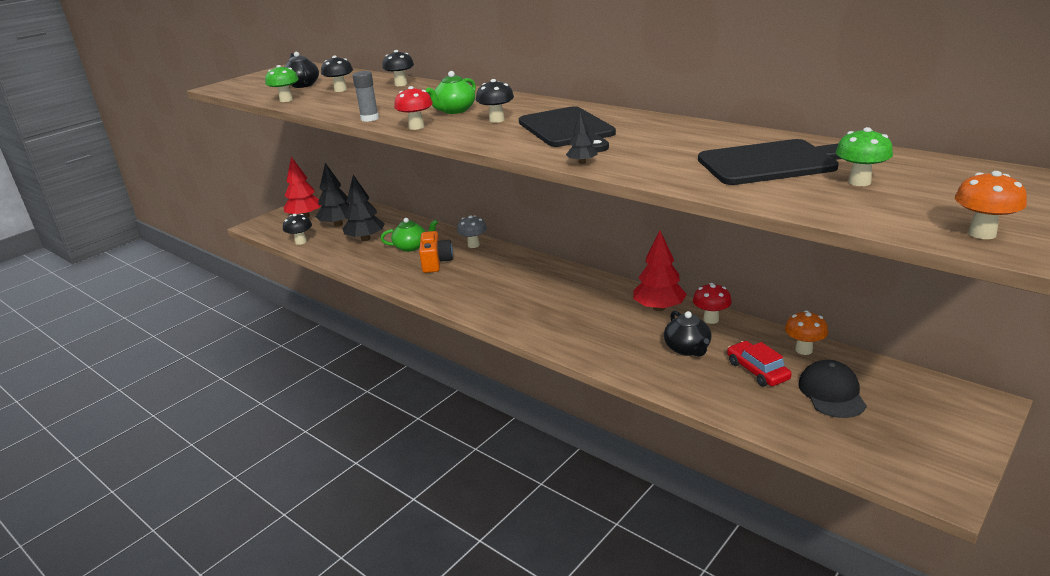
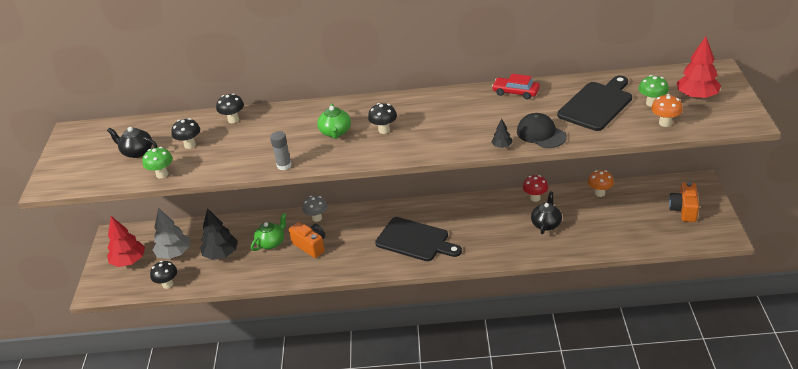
camera: 40 degrees left, 10 degrees up
black tree [316,163,350,227] -> grey tree [153,208,190,259]
red mushroom [394,86,433,130] -> none
black cutting board [519,106,616,152] -> black cutting board moved to [375,217,462,261]
red tree [633,230,687,311] -> red tree moved to [676,36,721,99]
black teapot [664,311,712,356] -> black teapot turned 105 degrees counterclockwise [531,192,562,234]
red car [727,341,792,387] -> red car moved to [492,74,540,99]
black cap [798,360,867,418] -> black cap moved to [517,113,567,148]
orange mushroom [955,171,1027,239] -> orange mushroom moved to [651,94,683,127]
none -> orange camera [669,182,699,222]

